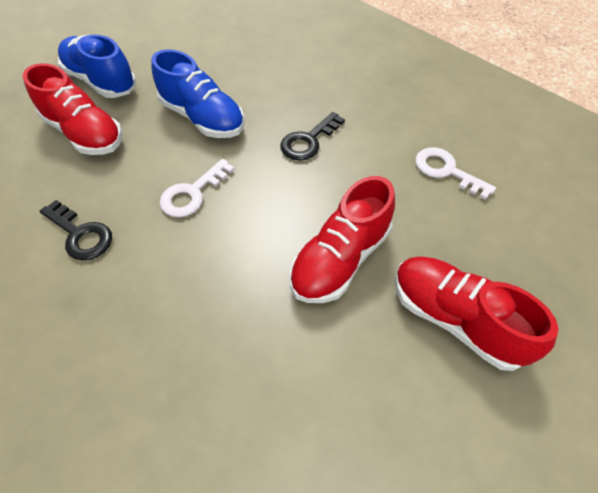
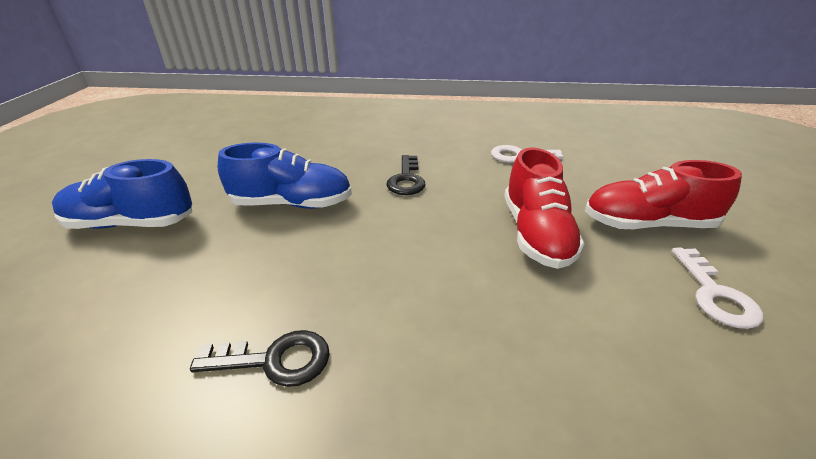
camera: 40 degrees left, 20 degrees down
red shoe [23,63,123,155] -> none
white key [160,159,235,217] -> white key moved to [672,247,763,329]

